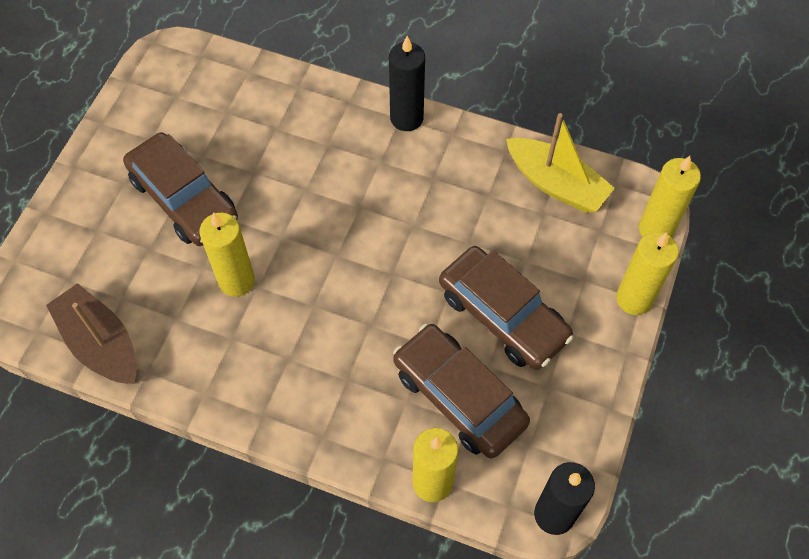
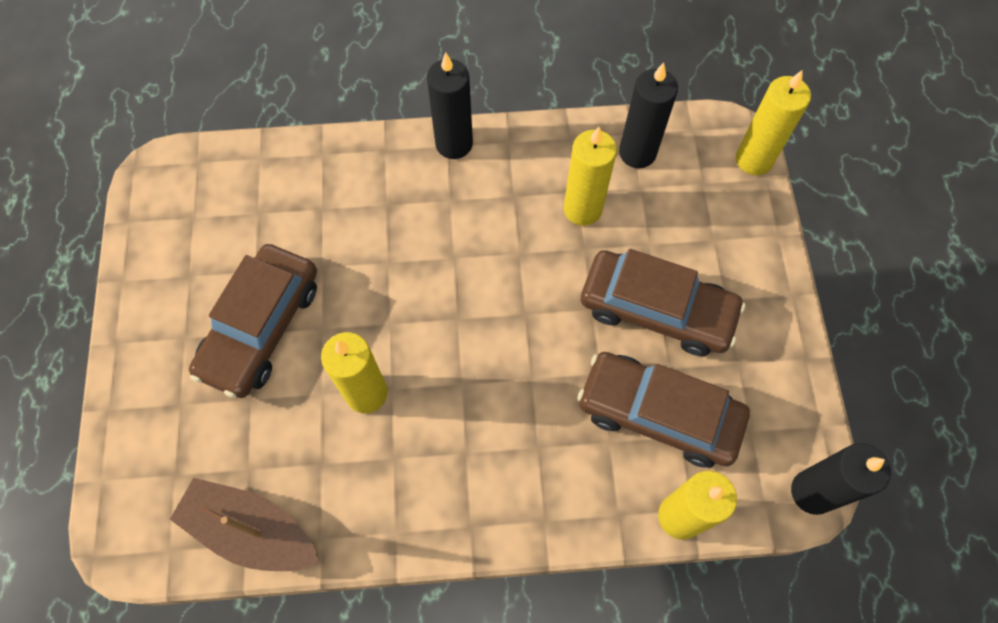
camera: 25 degrees left, 5 degrees up
brown car [123,132,238,246] -> brown car turned 90 degrees clockwise [189,244,317,398]
yellow boat [506,113,615,213] -> black candle [619,62,678,168]
yellow candle [616,232,679,315] -> yellow candle moved to [564,127,617,226]

